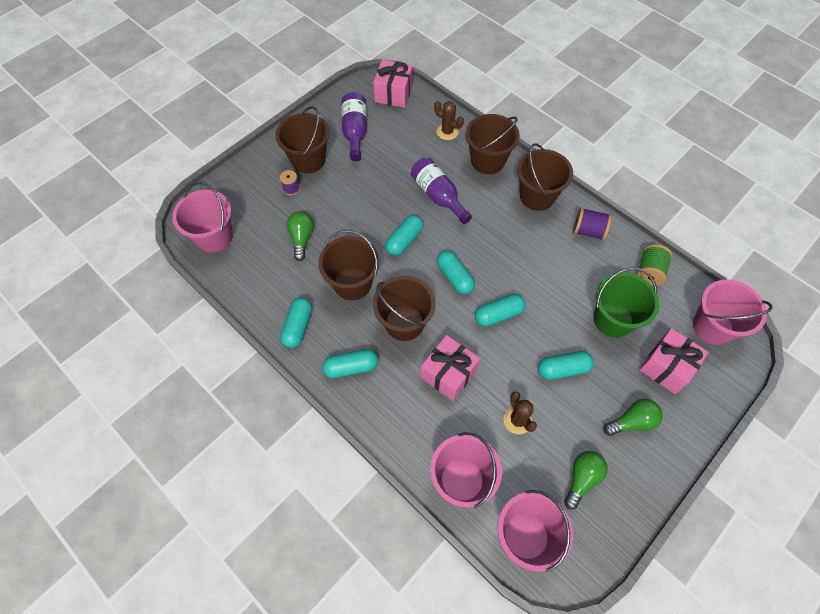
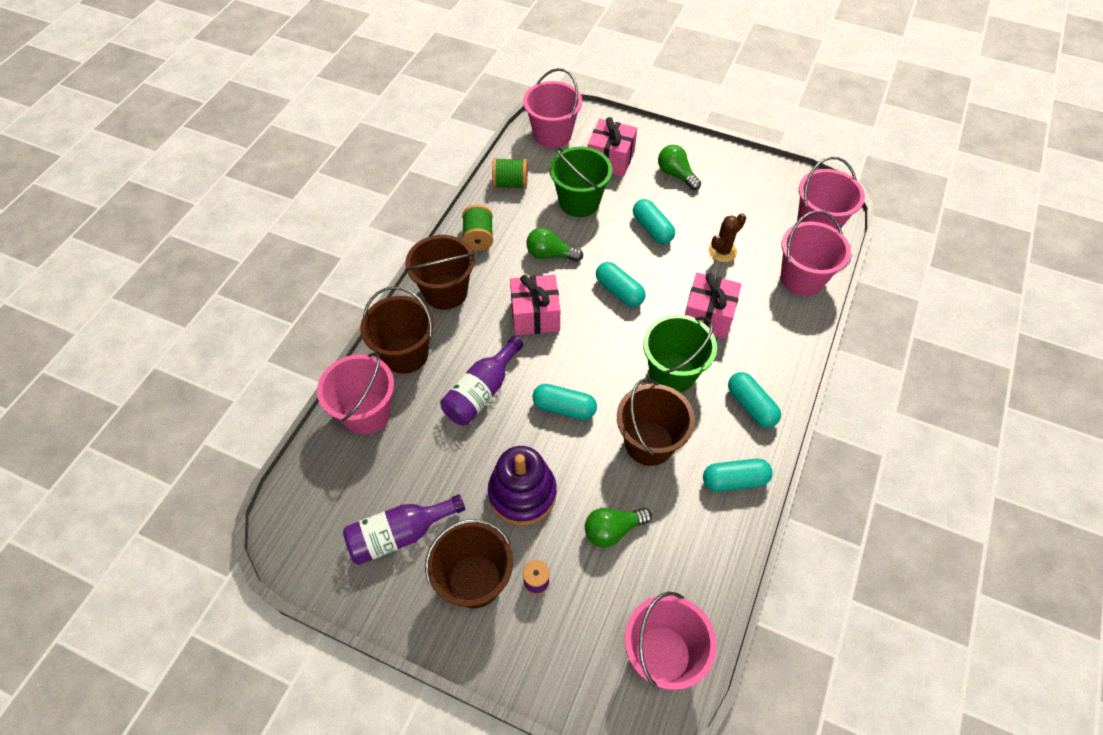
camera: 110 degrees left, 5 degrees down
pink gift [373,60,413,108] -> pink gift moved to [510,275,560,335]
brown bucket [373,276,436,341] -> green bucket [643,314,717,392]
brown cactus [434,101,464,140] -> pink bucket [317,352,394,435]
turquoise capsule [437,250,475,294] -> none
green light bulb [564,451,608,510] -> green light bulb moved to [526,227,583,262]
purple spool [573,207,612,240] -> green spool [462,205,493,251]
none -> purple stacking toy [488,446,557,525]

